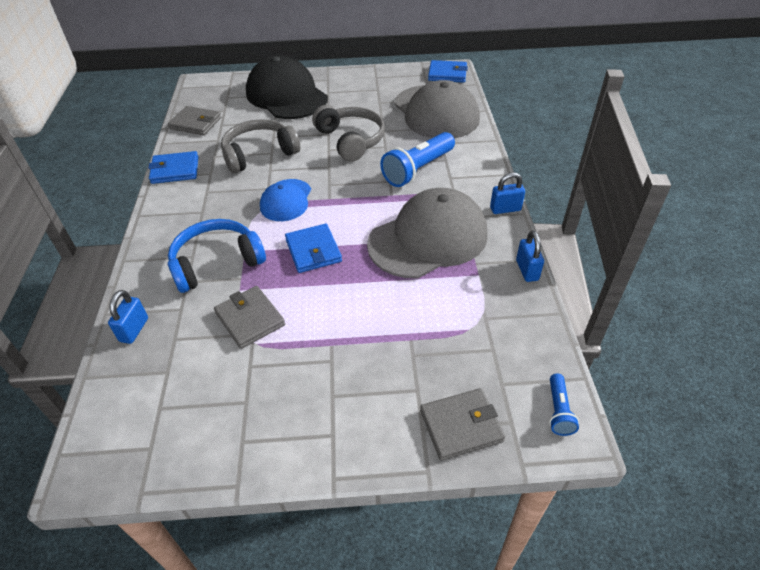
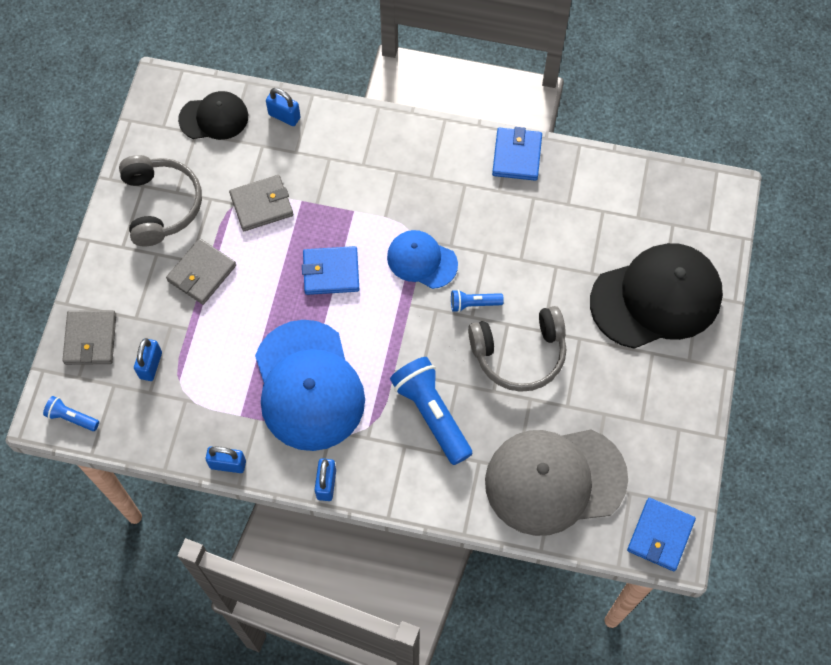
camera: 105 degrees right, 20 degrees up
grey wallet [168,106,221,135] -> grey wallet moved to [166,238,236,305]
blue headphones [168,219,266,293] -> none
grey headphones [221,119,300,173] -> grey headphones moved to [119,155,202,246]
grey cap [367,188,488,278] -> blue cap [255,320,365,451]
none -> blue padlock [134,338,162,381]
none -> black cap [178,91,248,140]
none -> blue flashlight [451,290,504,312]

